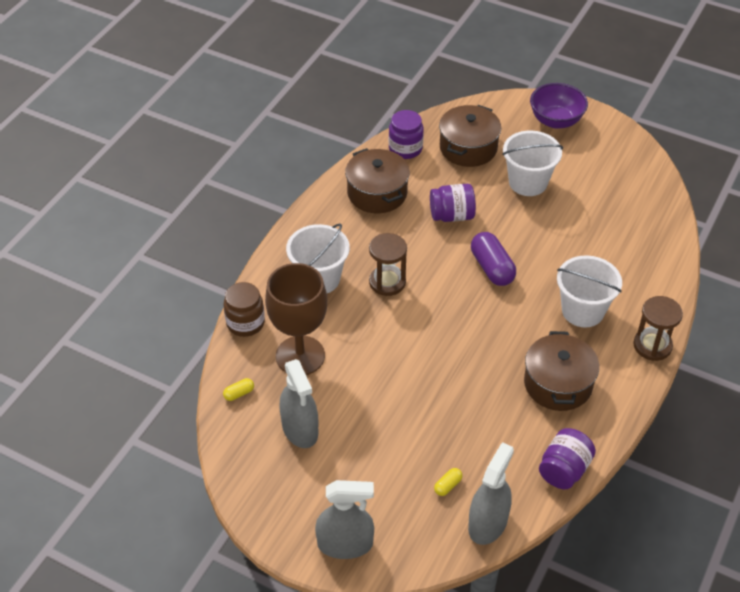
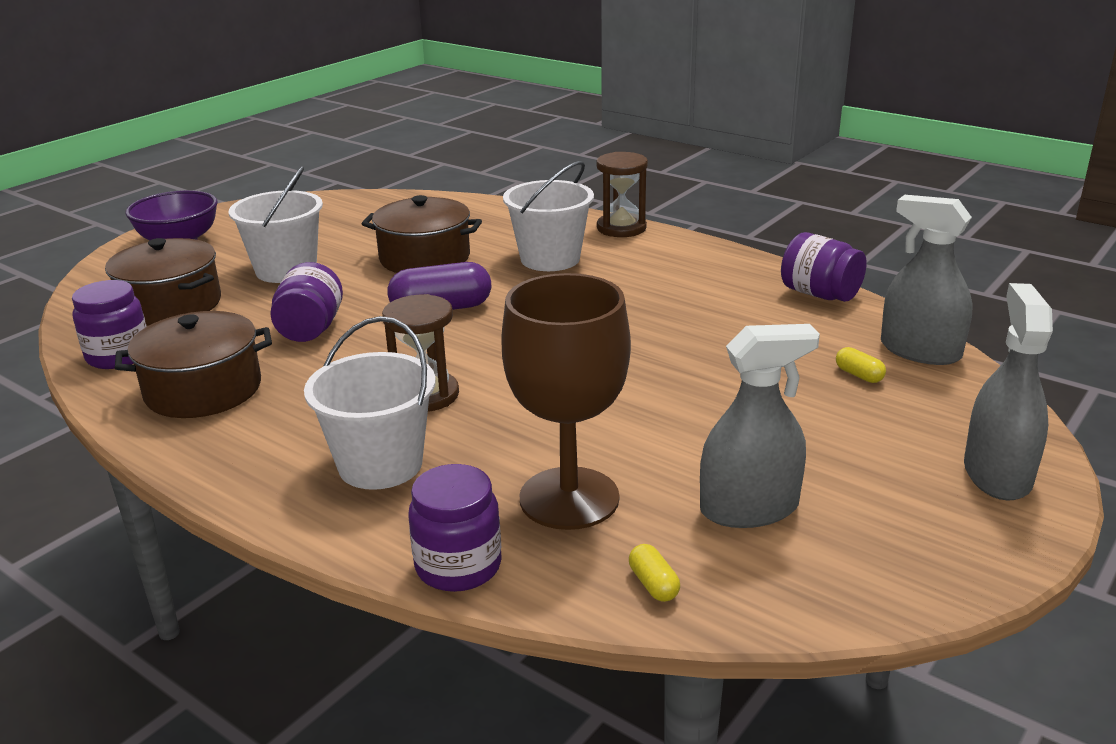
camera: 80 degrees left, 20 degrees down
brown jar [224,282,265,337] -> purple jar [408,464,502,592]
brown pot [524,331,599,411] -> brown pot moved to [362,195,482,273]

